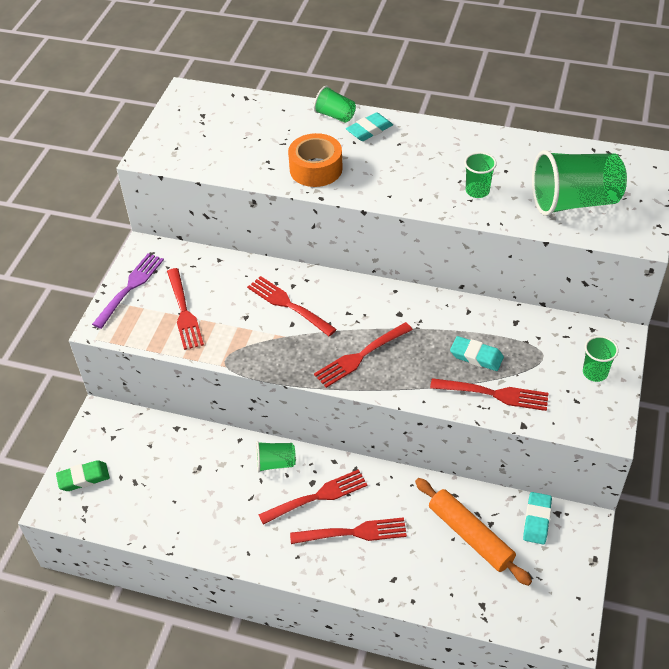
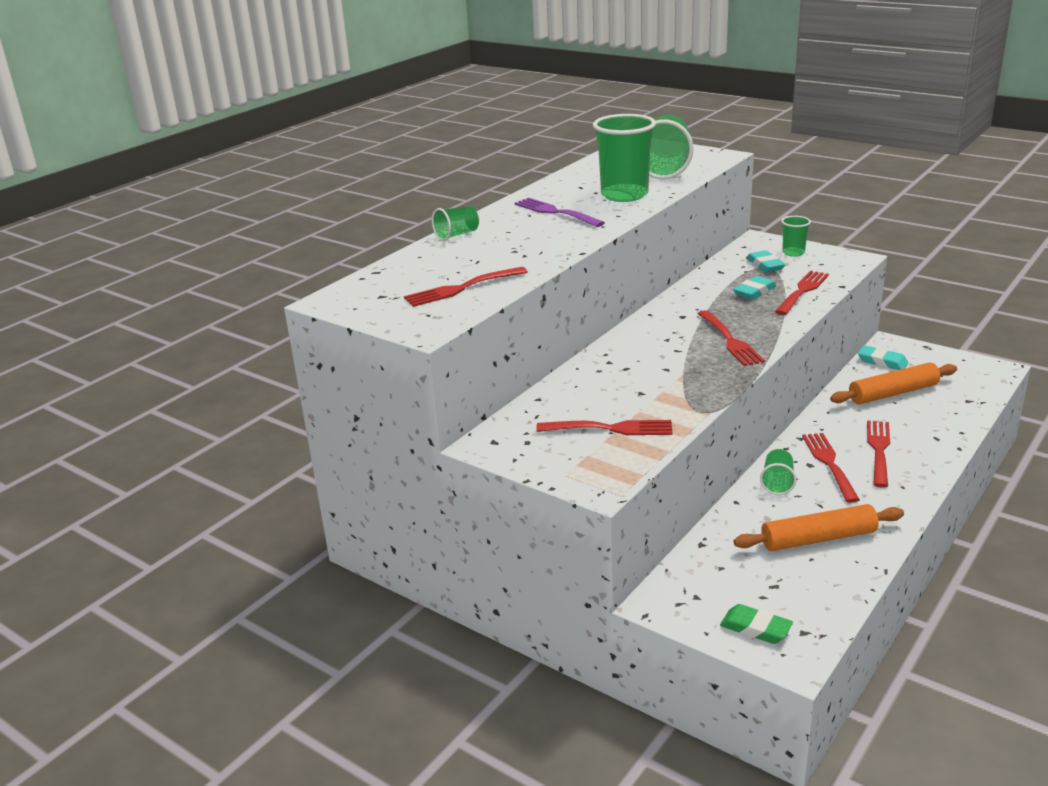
camera: 70 degrees left, 20 degrees down
green eraser [56,460,110,491] -> green eraser turned 60 degrees counterclockwise [720,604,793,644]
purple fork [92,253,164,329] -> purple fork moved to [514,198,605,227]
red fork [247,276,337,336] -> red fork moved to [404,267,528,307]
orange tape [288,133,343,187] -> none
turquoise eraser [346,112,393,141] -> turquoise eraser moved to [746,250,786,273]
green cup [464,152,497,198] -> green cup [593,114,656,202], size x2.01
none -> orange rolling pin [734,504,904,551]

